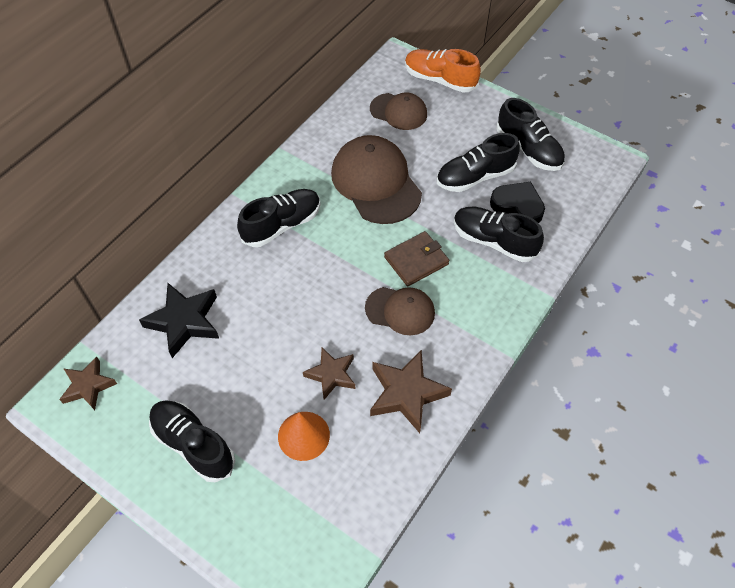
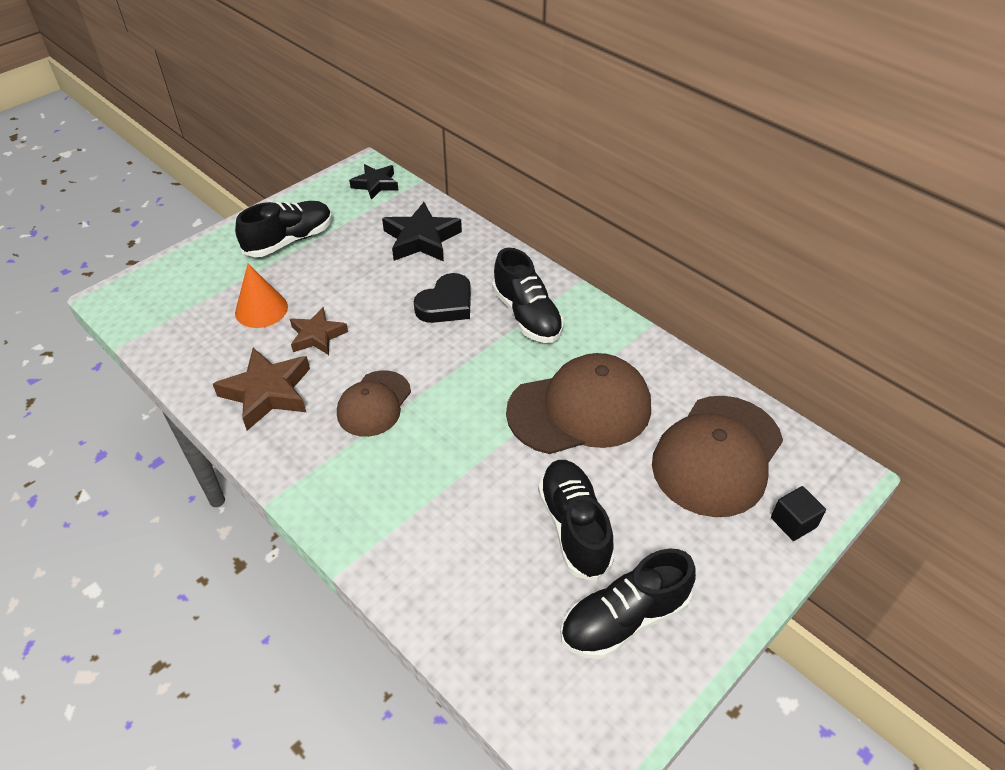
camera: 100 degrees right, 10 degrees down
brown star [59,357,117,410] -> black star [349,164,399,200]
brown cap [370,93,427,130] -> brown cap [652,396,783,517], size x1.69
brown wallet [384,231,450,286] -> none
orange shoe [405,49,481,93] -> black cube [771,486,826,541]
black shoe [454,207,544,262] -> none
black heart [490,181,545,223] -> black heart moved to [414,273,471,323]

